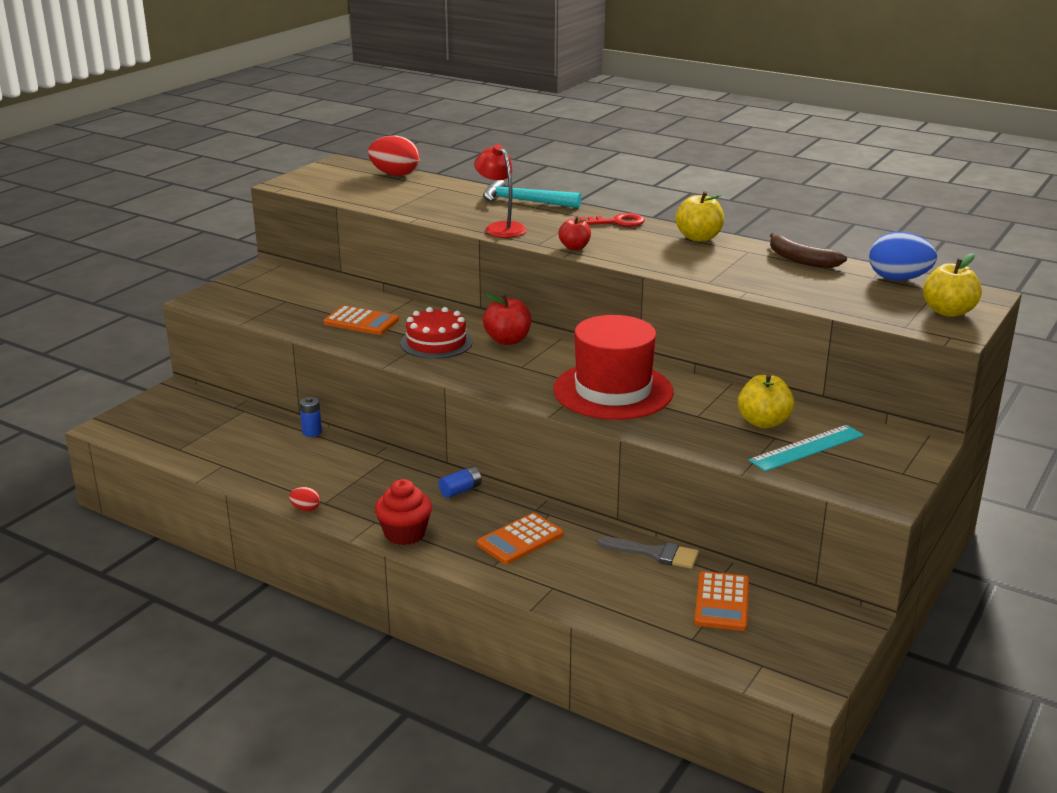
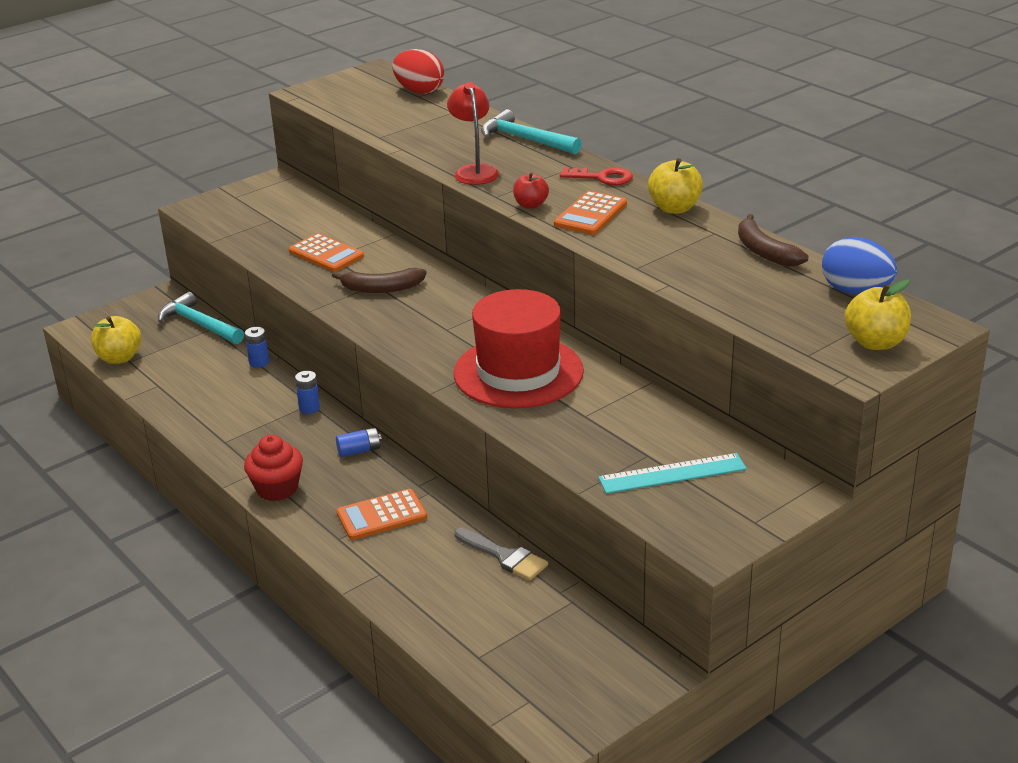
camera: 20 degrees right, 5 degrees up
red egg [289,487,320,511] -> none
red cake [401,307,473,359] -> brown banana [332,268,426,293]
red apple [483,293,531,345] -> none
orange calculator [694,571,749,631] -> orange calculator moved to [554,191,627,235]
yellow apple [738,374,794,429] -> yellow apple moved to [91,316,141,364]
none -> turquoise hammer [158,292,244,344]
none -> blue battery [295,371,320,414]

